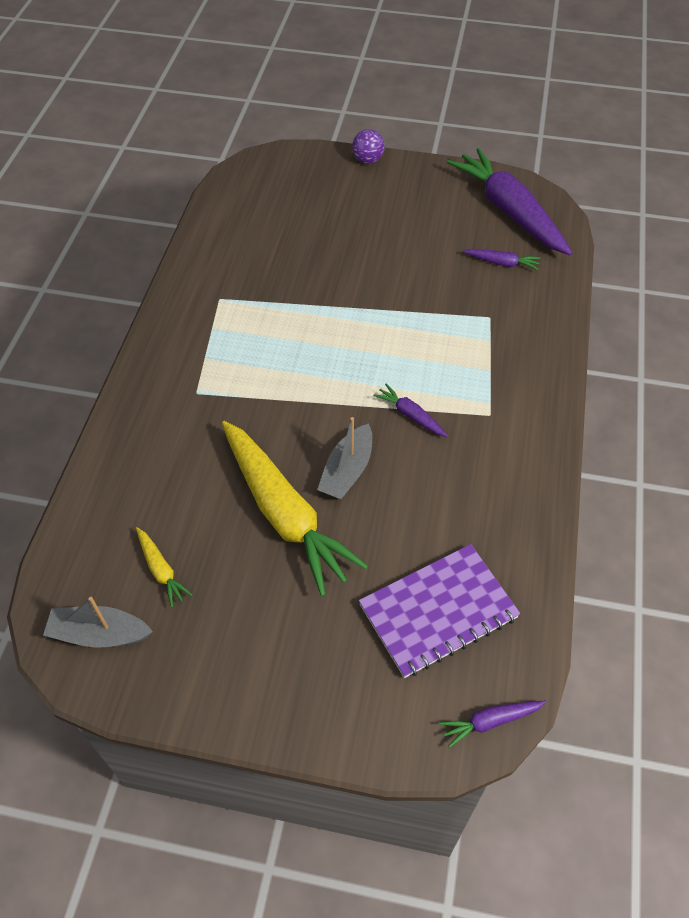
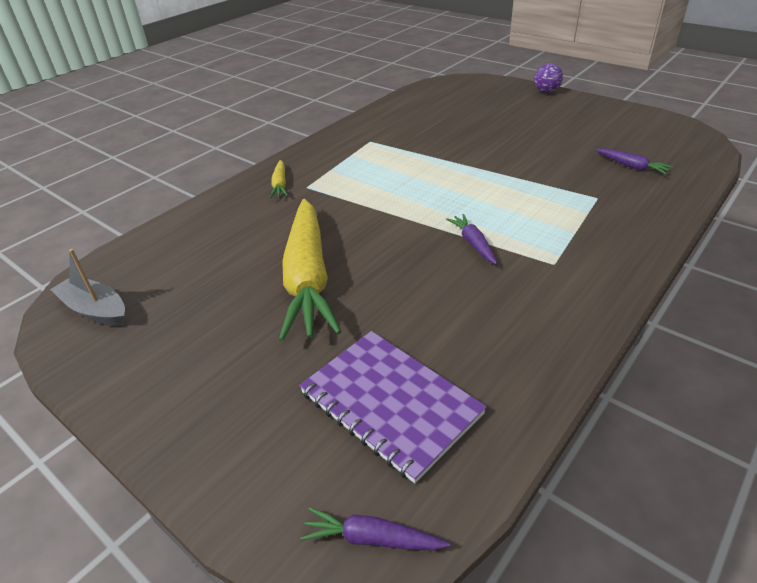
camera: 30 degrees right, 15 degrees down
yellow carrot [136,527,193,607] -> yellow carrot moved to [270,160,288,198]
grey boat [317,417,372,499] -> none
purple notebook [359,544,521,678] -> purple notebook turned 45 degrees clockwise [299,331,487,483]
purple carrot [447,148,572,255] -> none

